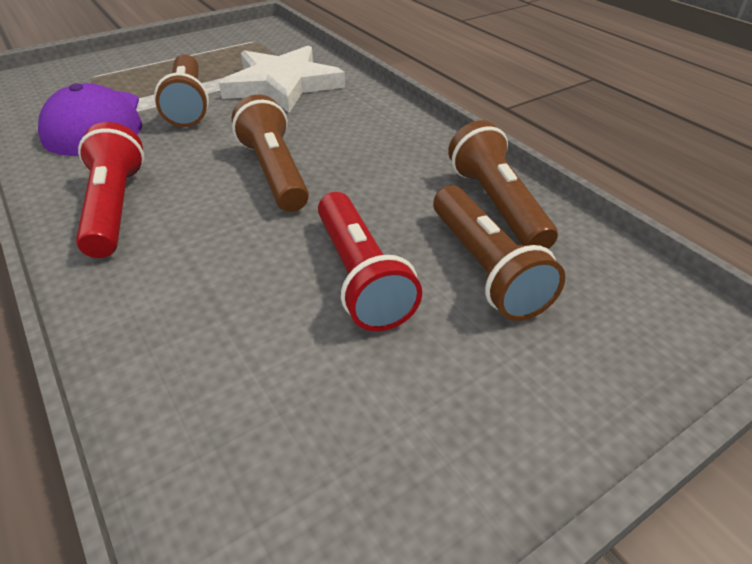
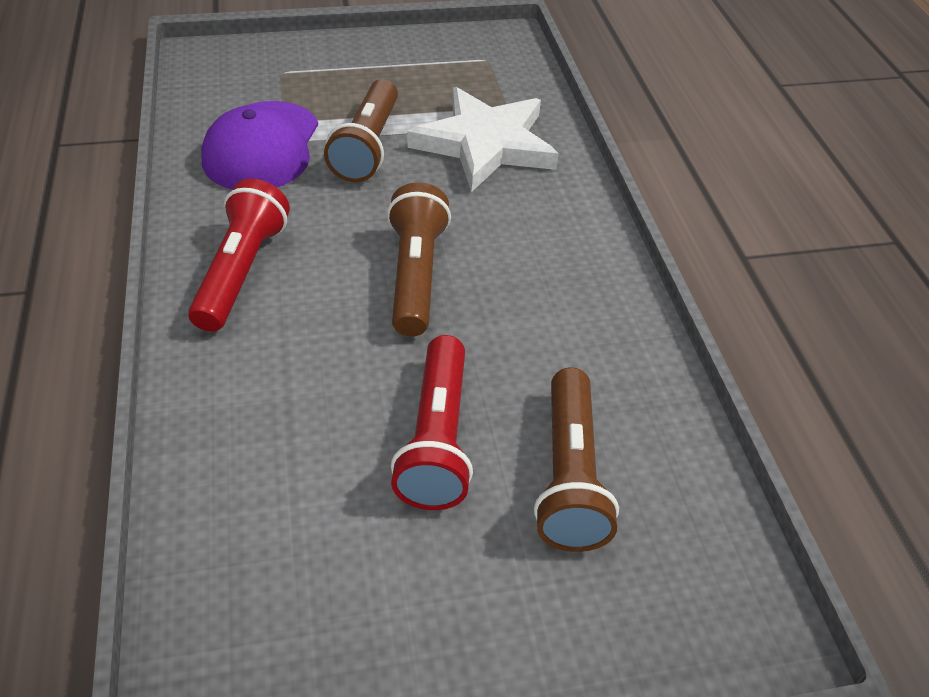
camera: 20 degrees right, 5 degrees up
brown flashlight [448,120,558,249] -> none

